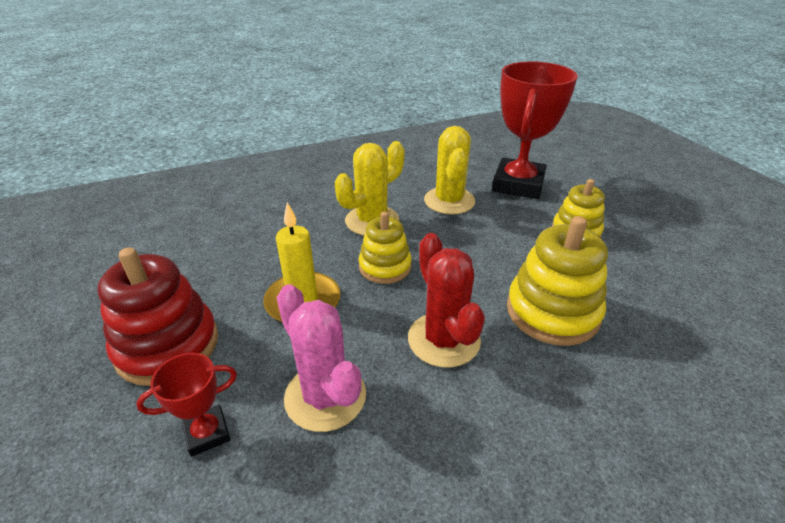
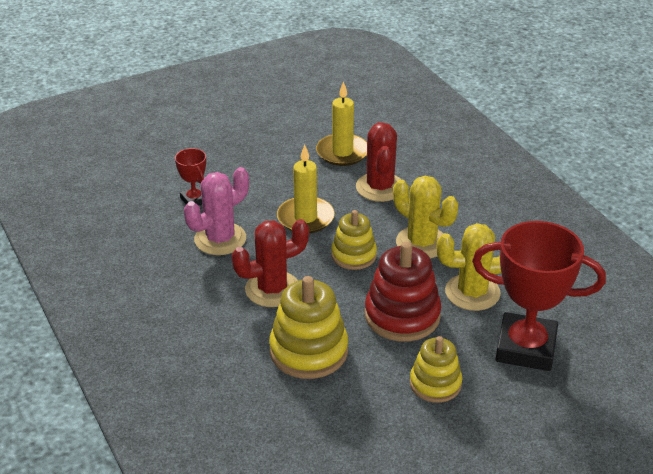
camera: 85 degrees right, 0 degrees up
red stacking toy [97,247,218,386] -> red stacking toy moved to [365,242,441,341]
none -> yellow candle [316,81,367,166]
none -> red cactus [356,122,401,202]

